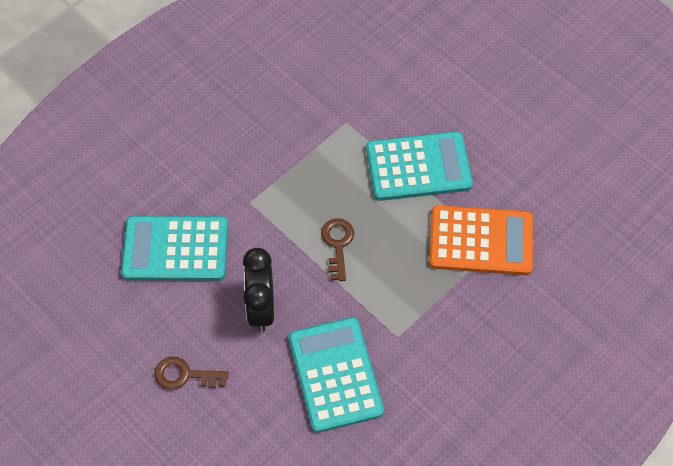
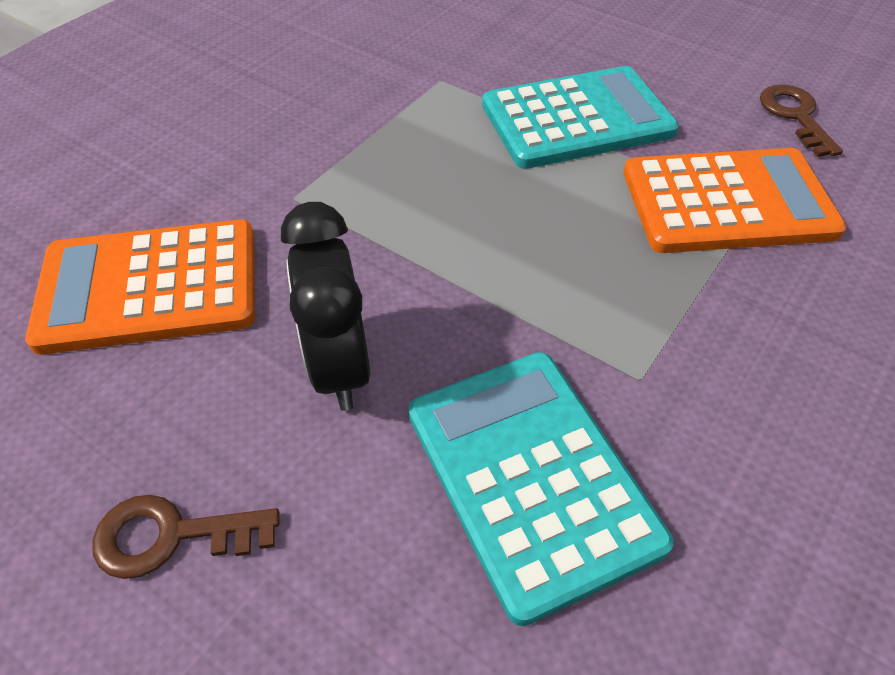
camera: 10 degrees left, 10 degrees down
turquoise calculator [121,216,228,281] -> orange calculator [25,220,255,355]
brown key [321,218,354,281] -> brown key moved to [760,84,843,157]

